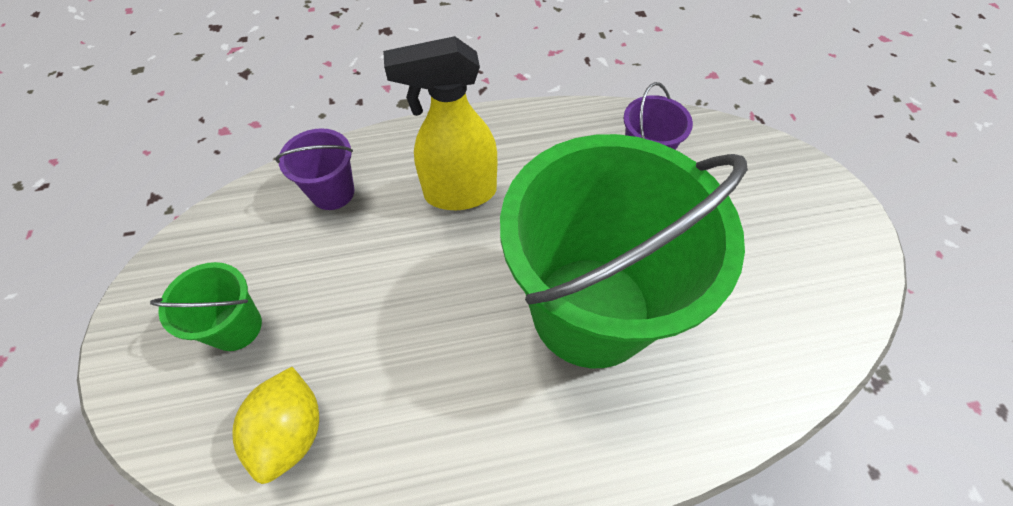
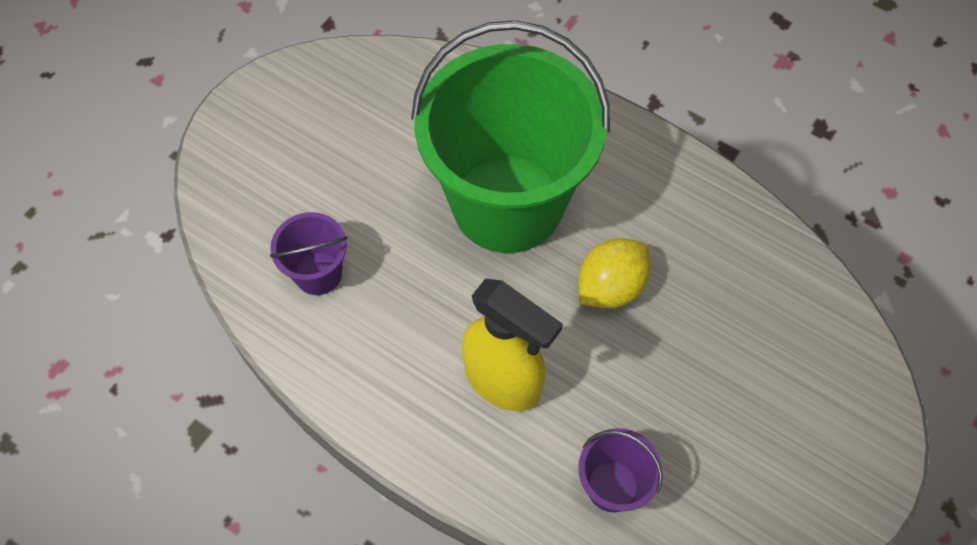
camera: 135 degrees left, 5 degrees up
green bucket [150,262,262,351] -> none
yellow lemon [232,367,319,484] -> yellow lemon moved to [578,239,651,308]

